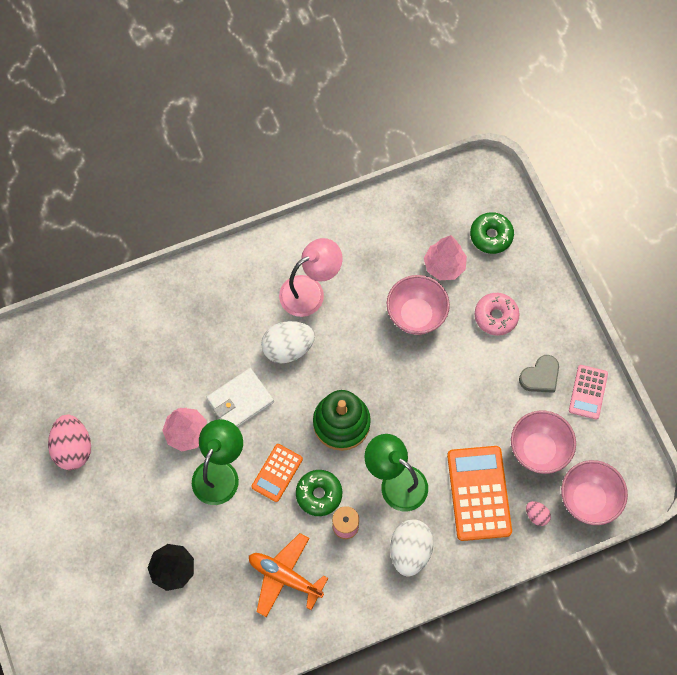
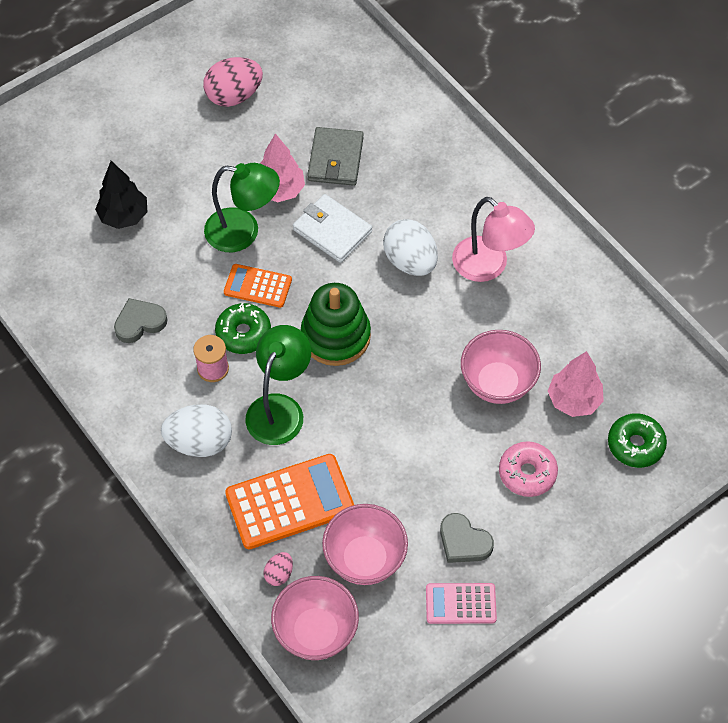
camera: 75 degrees right, 10 degrees down
orange plane [249,533,328,617] -> grey heart [114,298,168,343]
none -> grey wallet [307,127,364,186]

